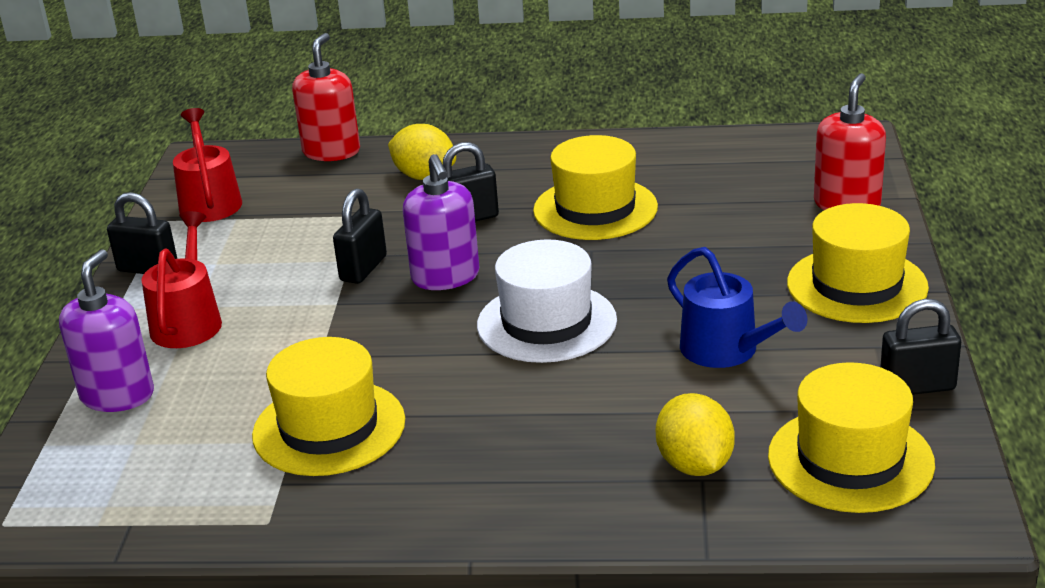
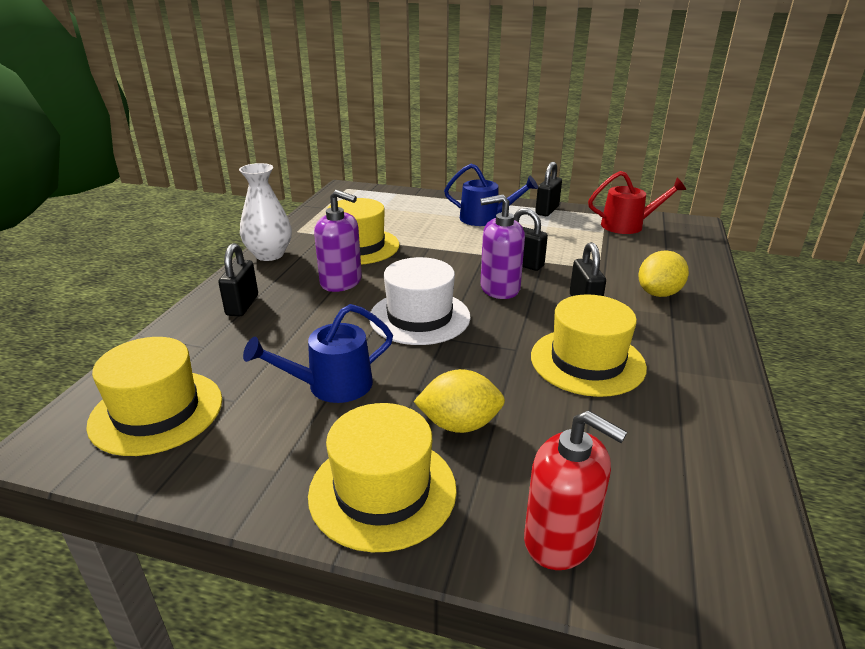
camera: 100 degrees right, 0 degrees up
purple soap dispenser [59,249,154,412] -> purple soap dispenser moved to [314,190,362,292]
red watering can [142,211,222,348] -> blue watering can [444,164,538,226]
red soap dispenser [292,33,360,161] -> none
yellow lemon [656,393,735,476] -> yellow lemon moved to [413,369,505,433]
black padlock [880,299,961,395] -> black padlock moved to [218,243,258,316]
none -> white vase [239,163,292,261]

